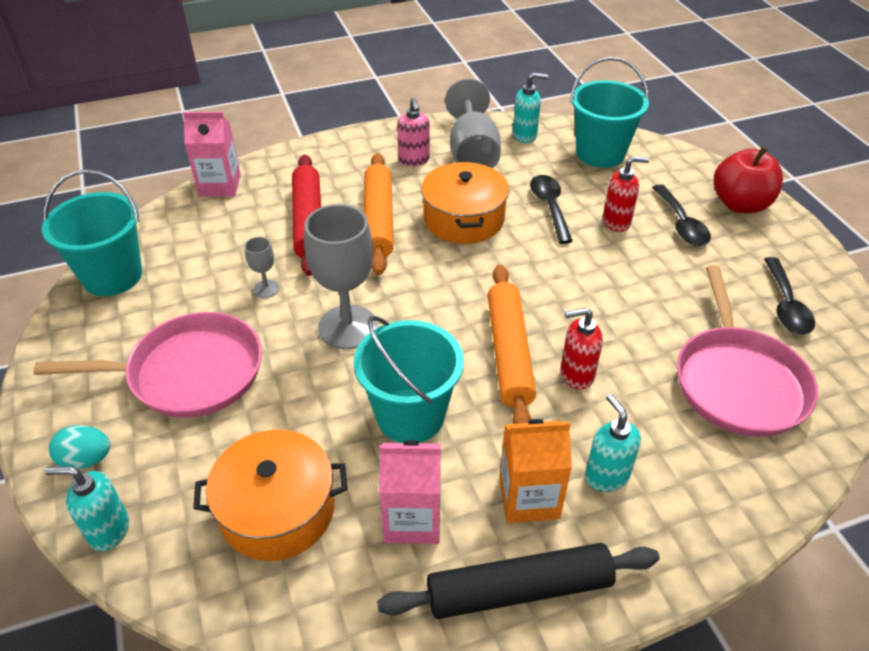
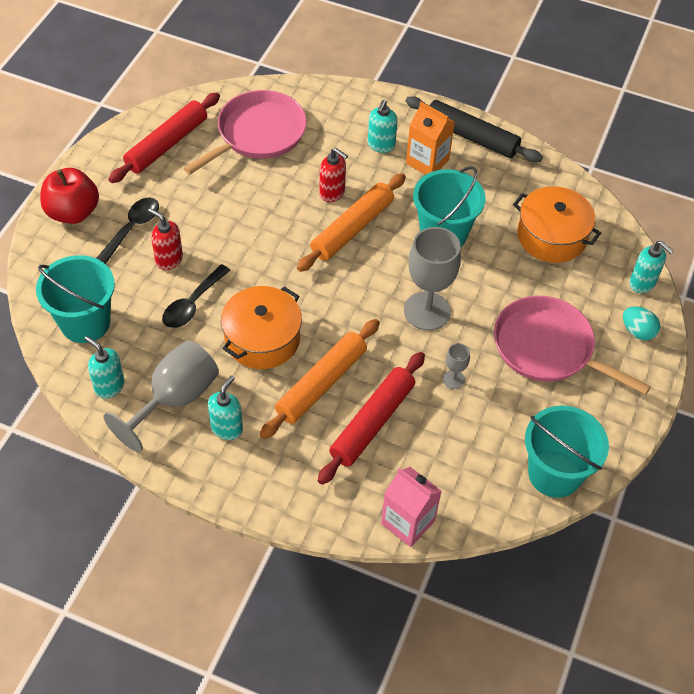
camera: 140 degrees left, 10 degrees up
pink carton [379,440,441,544] -> none
pink soap dispenser [397,98,430,166] -> turquoise soap dispenser [208,376,243,440]
black spoon [764,257,815,335] -> red rolling pin [109,92,220,183]

